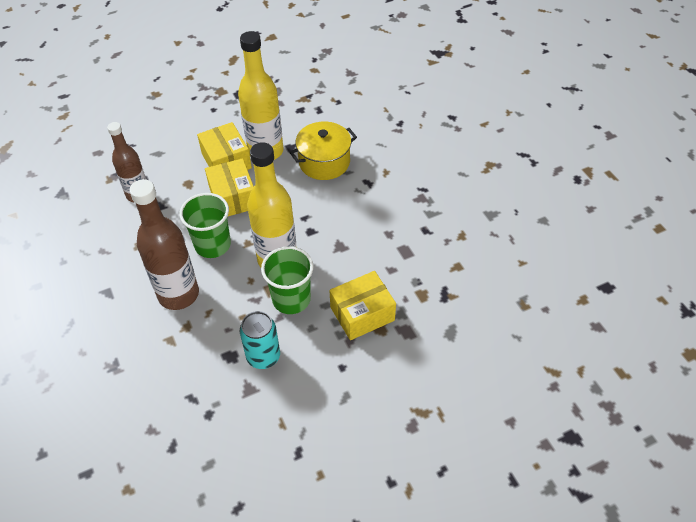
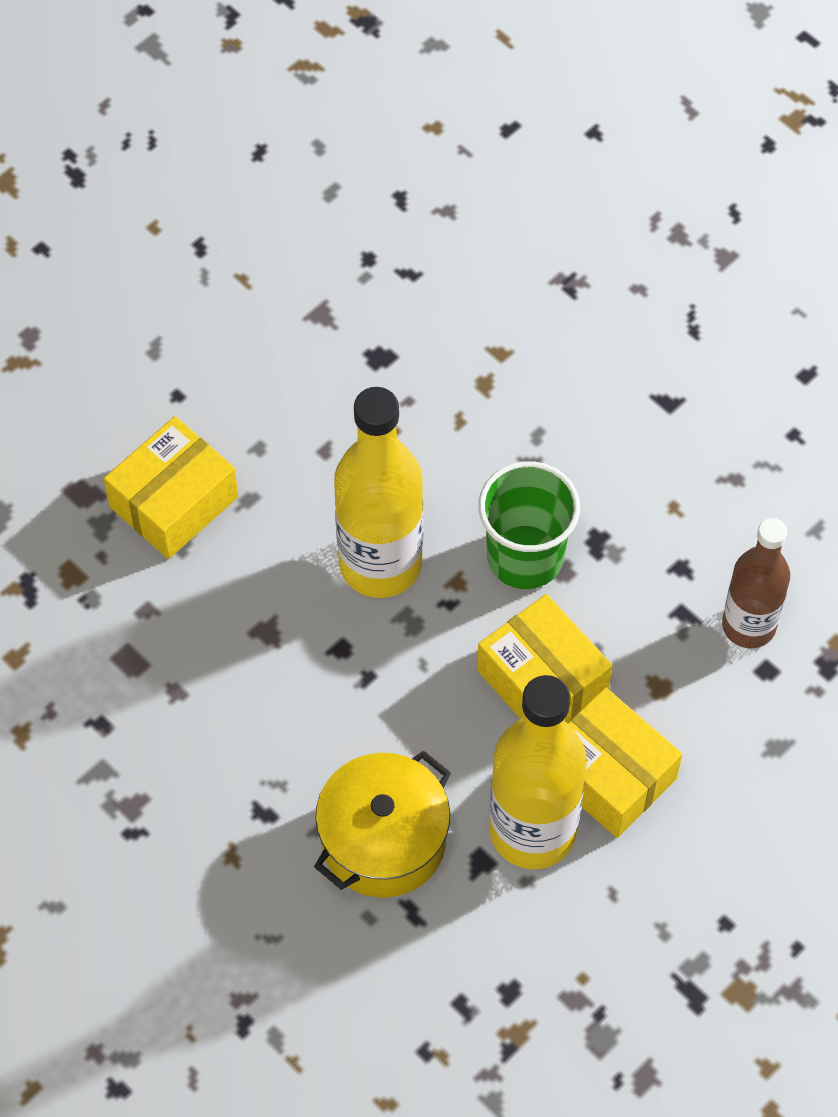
camera: 160 degrees right, 10 degrees up
brown bottle [129,179,199,310] -> none
turquoise can [240,311,280,369] -> none
green cup [261,246,314,314] -> none

